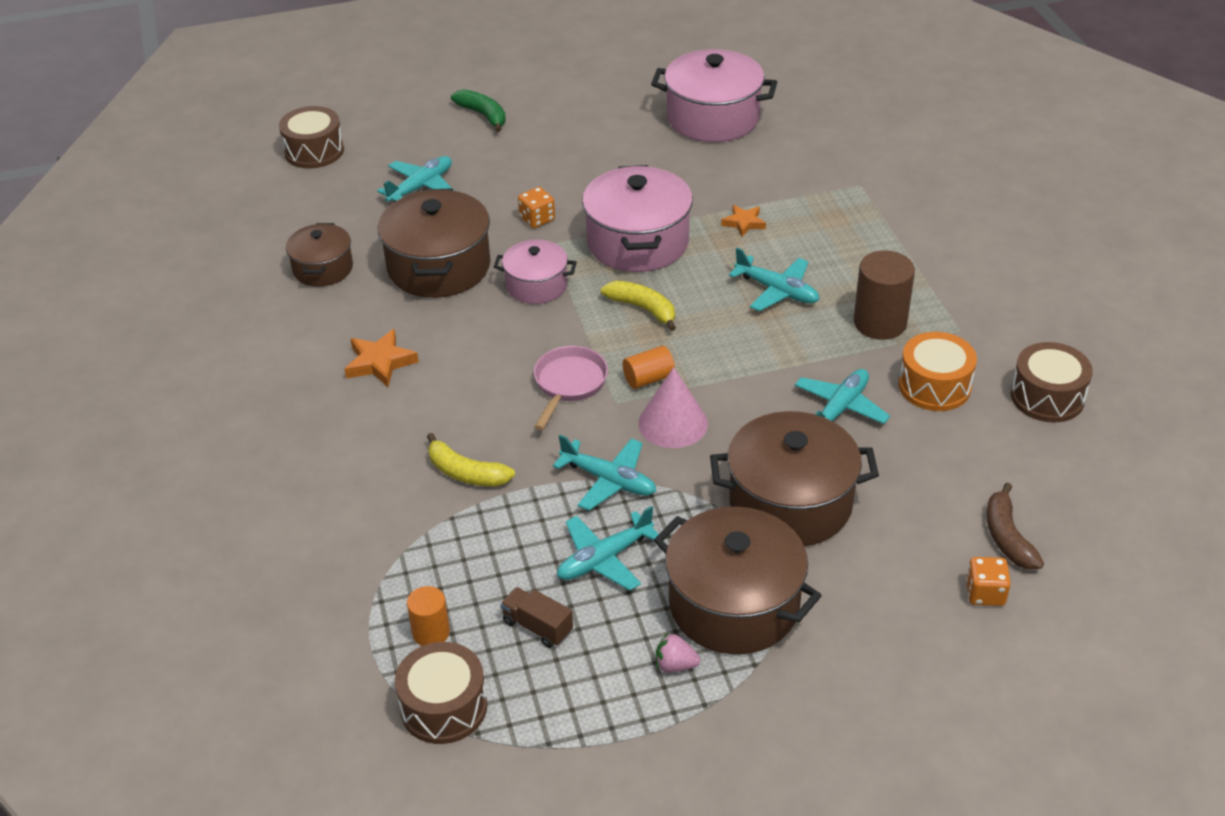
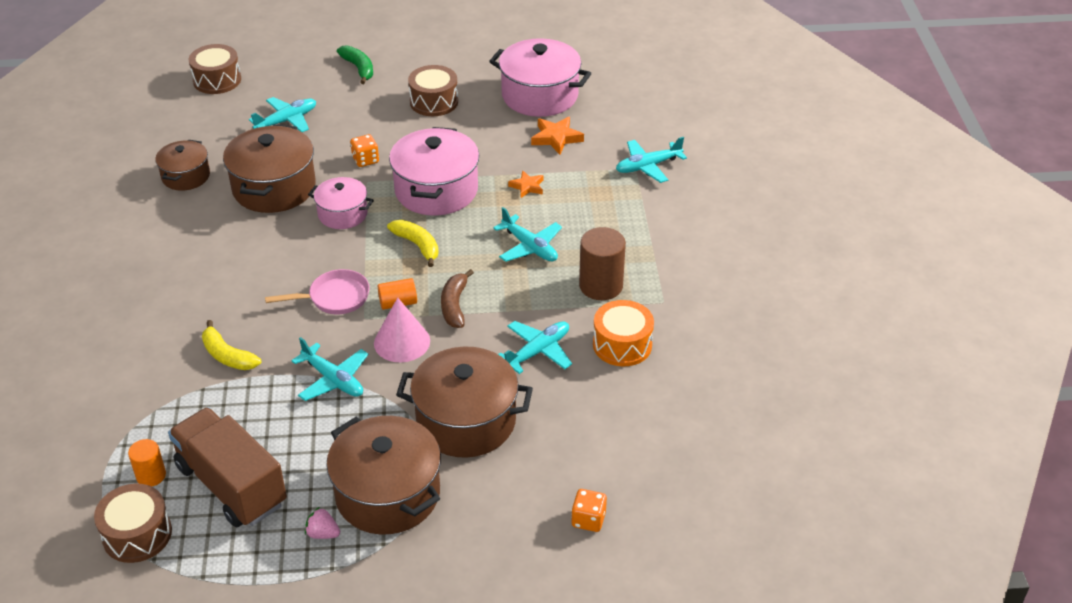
camera: 10 degrees right, 0 degrees up
orange star [344,329,419,387] -> orange star moved to [531,117,584,155]
brown truck [500,587,573,648] -> brown truck [168,407,287,527], size x2.32
pink pan [534,346,608,430] -> pink pan turned 45 degrees clockwise [265,269,370,314]
turquoise plane [557,506,659,591] -> turquoise plane moved to [616,137,687,183]
brown banana [987,482,1044,570] -> brown banana moved to [441,269,474,328]
brown drum [1011,342,1093,422] -> brown drum moved to [408,65,458,116]

